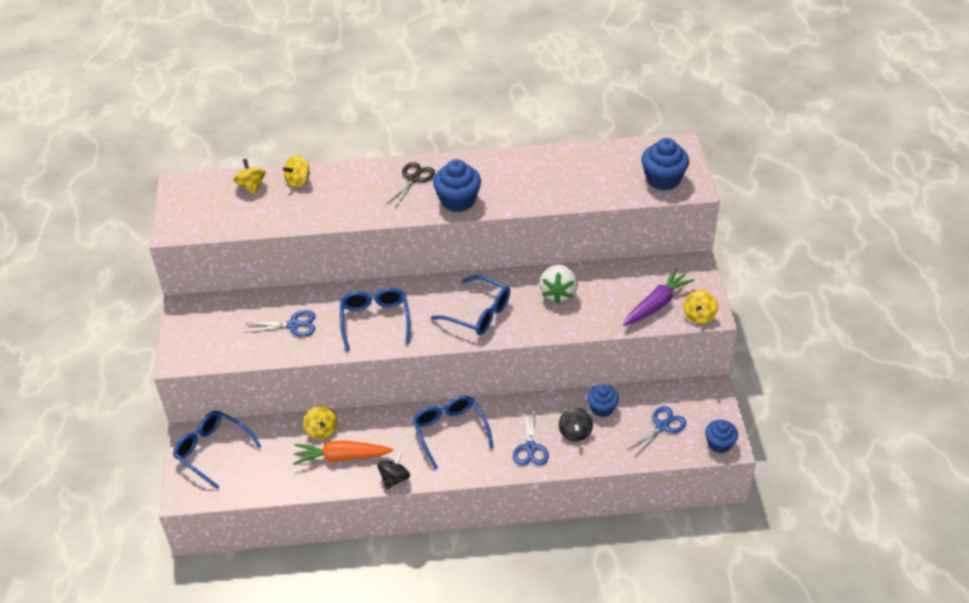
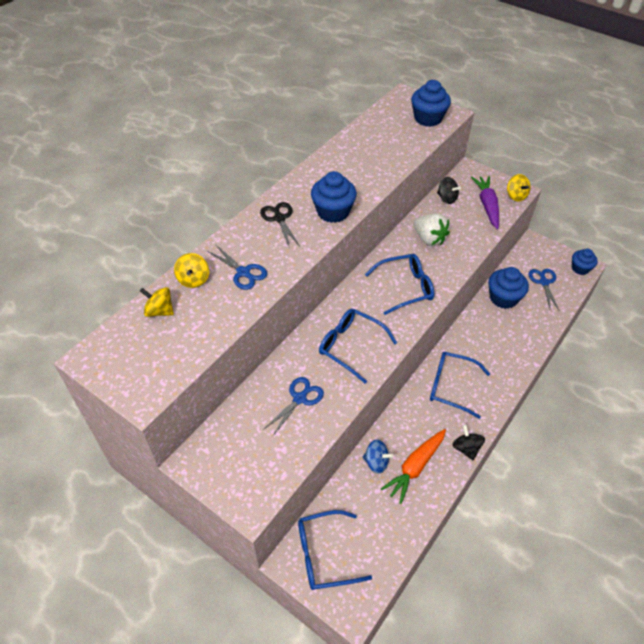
camera: 50 degrees left, 5 degrees up
yellow spinning top [303,406,337,439] -> blue spinning top [363,440,394,474]
blue scissors [513,408,549,465] -> blue scissors moved to [207,244,267,290]
black spinning top [559,408,593,442] -> black spinning top moved to [437,177,461,204]
blue cupcake [587,384,619,417] -> blue cupcake [488,267,529,309], size x1.53

